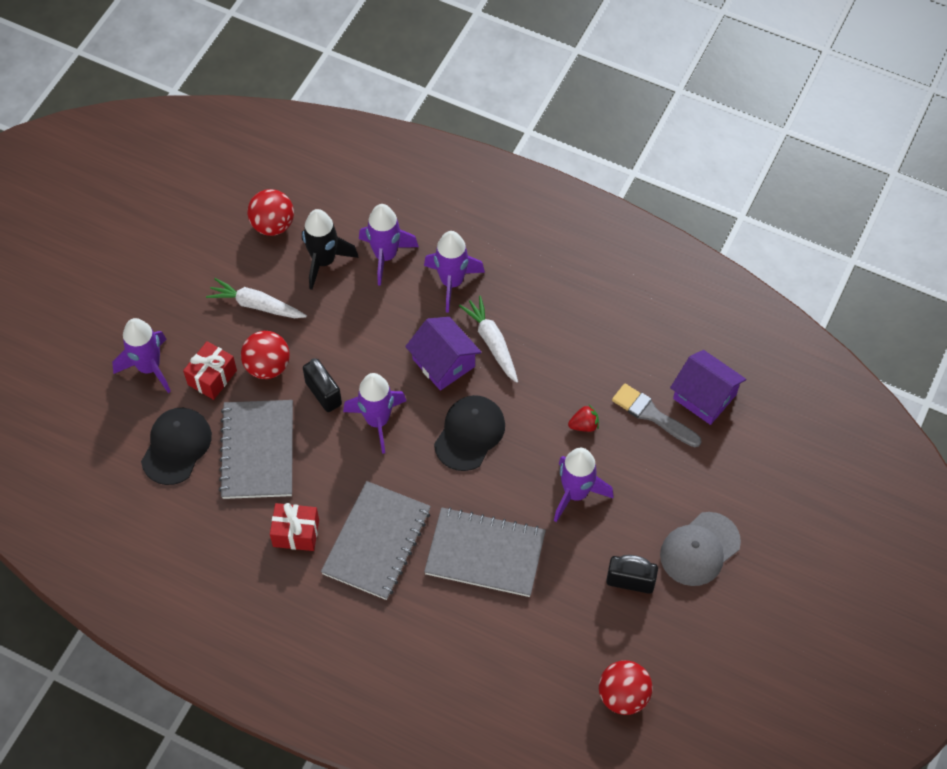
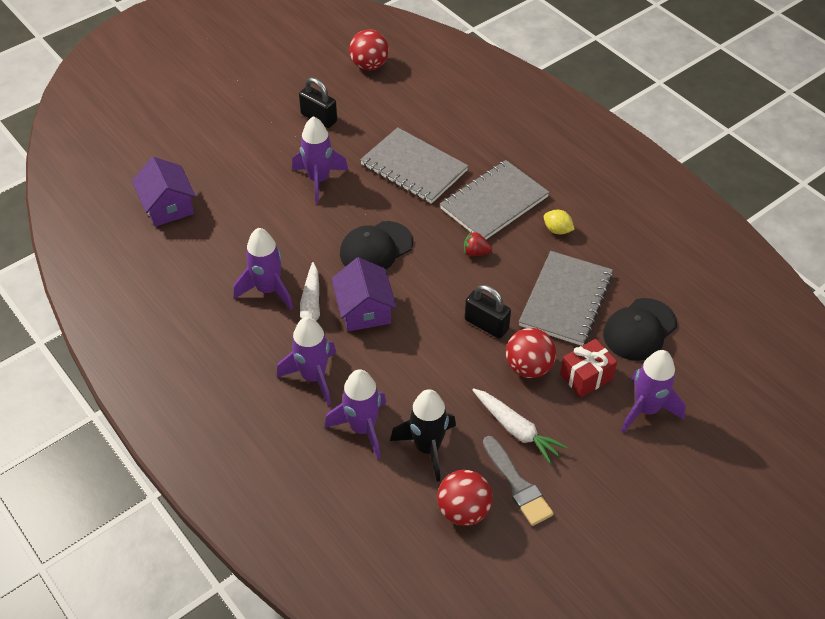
camera: 155 degrees left, 10 degrees down
red gift [270,503,319,551] -> yellow lemon [544,210,575,235]
black padlock [303,358,342,412] -> black padlock turned 45 degrees counterclockwise [465,285,511,339]
purple rocket [343,373,406,454] -> purple rocket moved to [234,228,293,310]
red strawberry [568,405,599,432] -> red strawberry moved to [464,231,492,256]
grey brush [612,383,701,447] -> grey brush moved to [483,436,554,526]
grey cap [660,512,741,586] -> none

